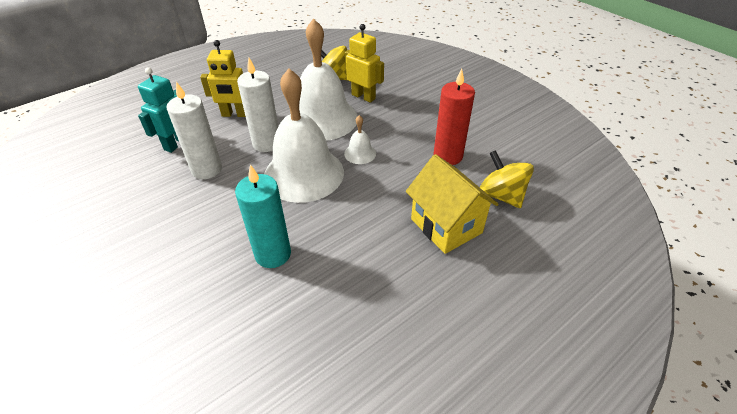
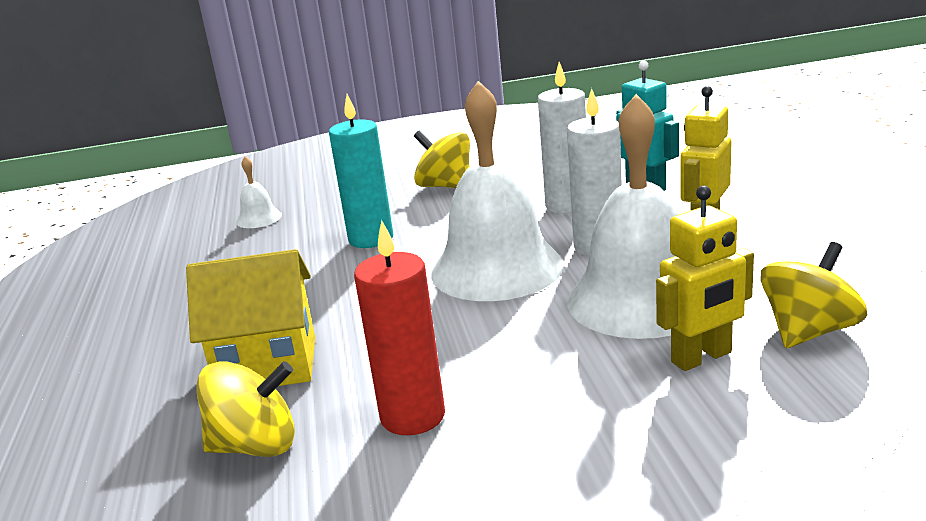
camera: 120 degrees right, 20 degrees down
white bell [344,115,376,164] -> white bell moved to [236,156,282,228]
none -> yellow spinning top [414,131,470,188]

